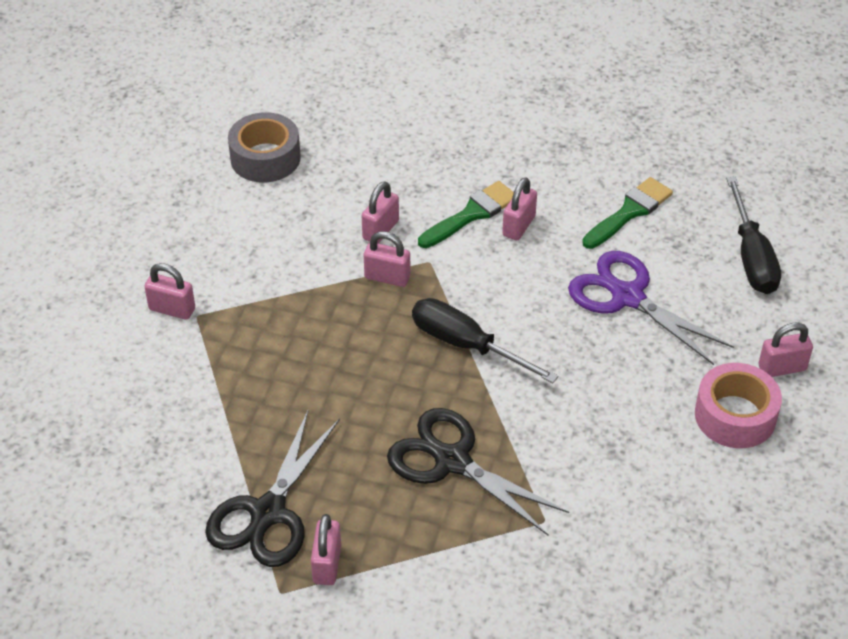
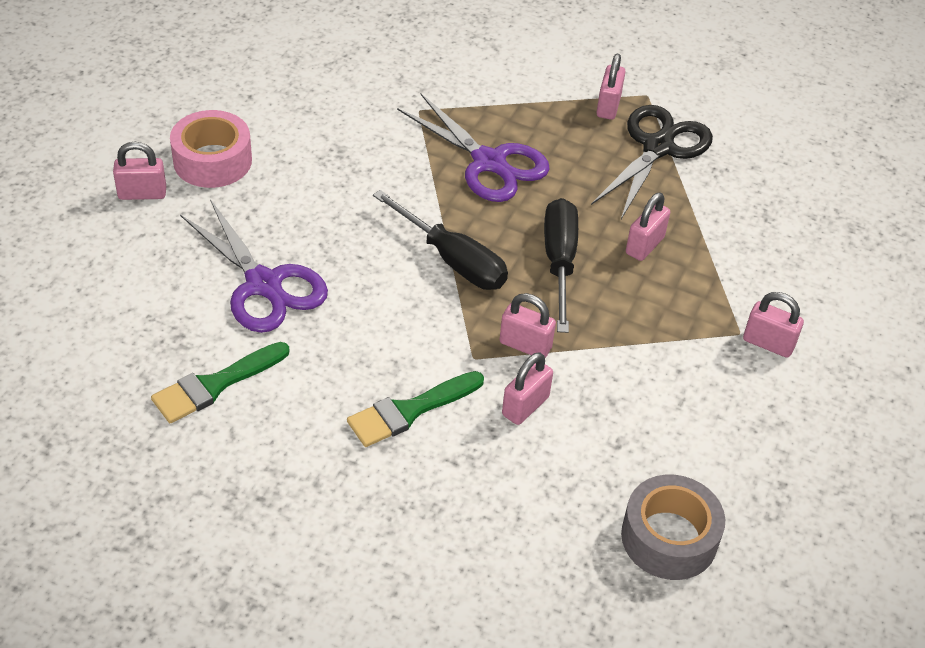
camera: 175 degrees left, 0 degrees up
black scissors [387,408,569,536] -> purple scissors [397,94,550,202]
pink padlock [502,177,537,240] -> pink padlock moved to [626,192,670,261]
black screwdriver [726,177,781,294] -> black screwdriver moved to [544,198,578,333]

